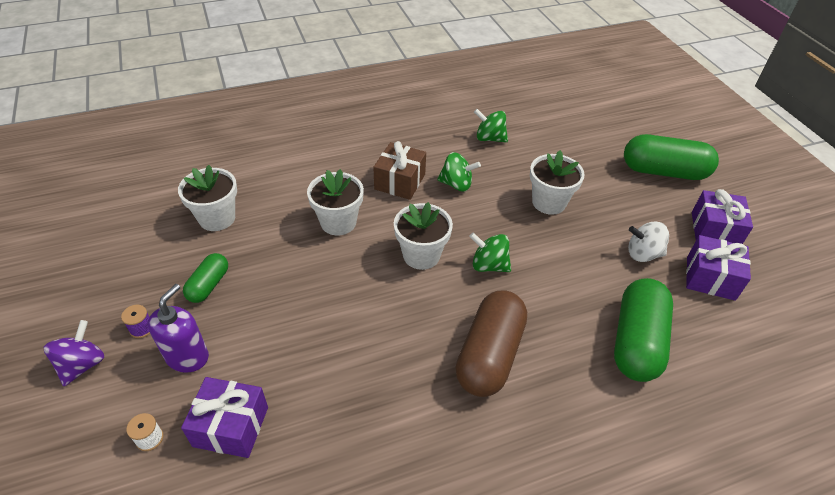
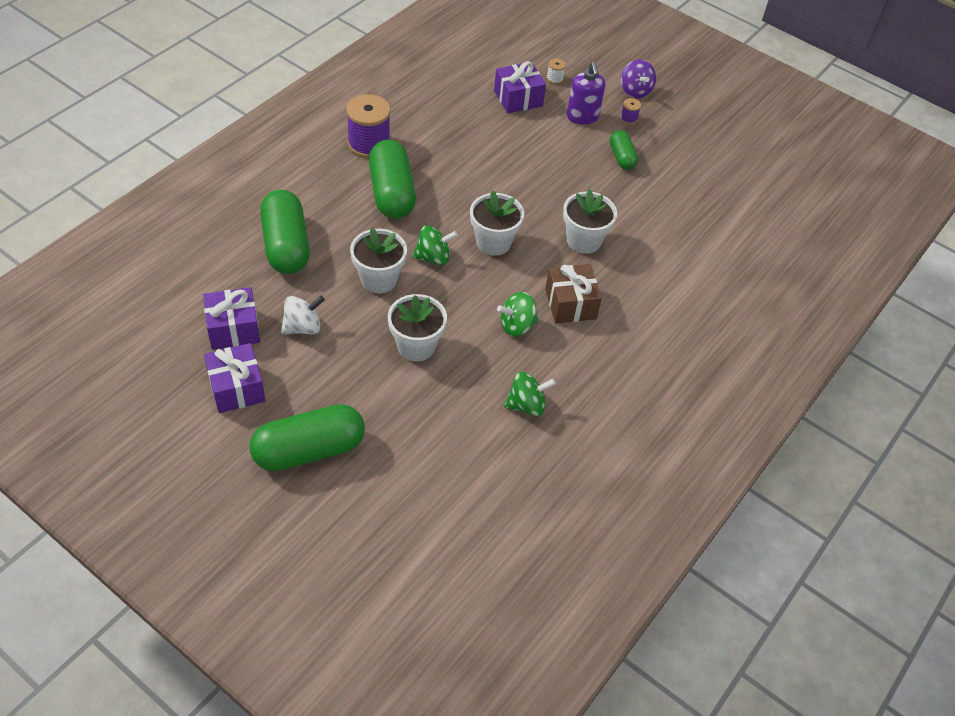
camera: 145 degrees right, 5 degrees up
white flower pot [178,165,237,231] -> white flower pot moved to [350,228,407,293]
brown capsule [455,291,527,397] -> green capsule [369,140,416,219]
none -> purple spool [346,94,391,158]

